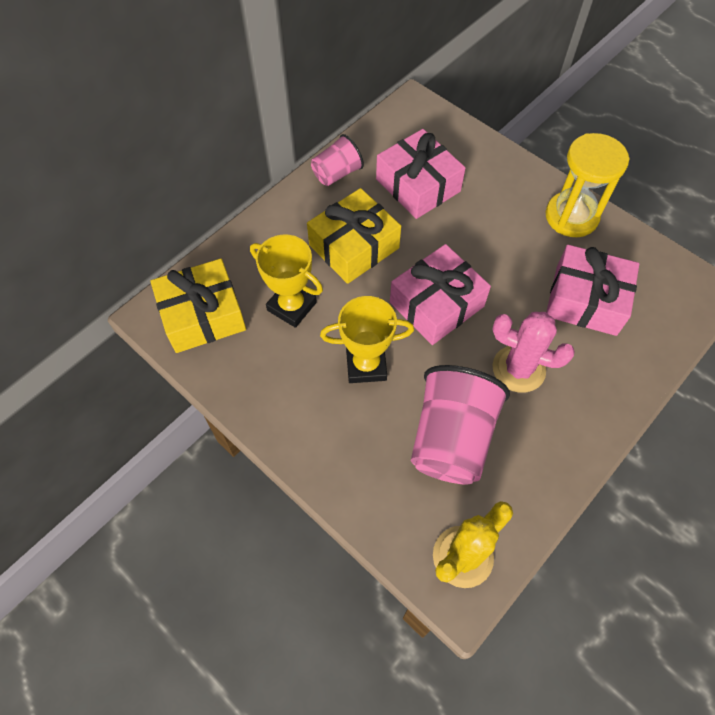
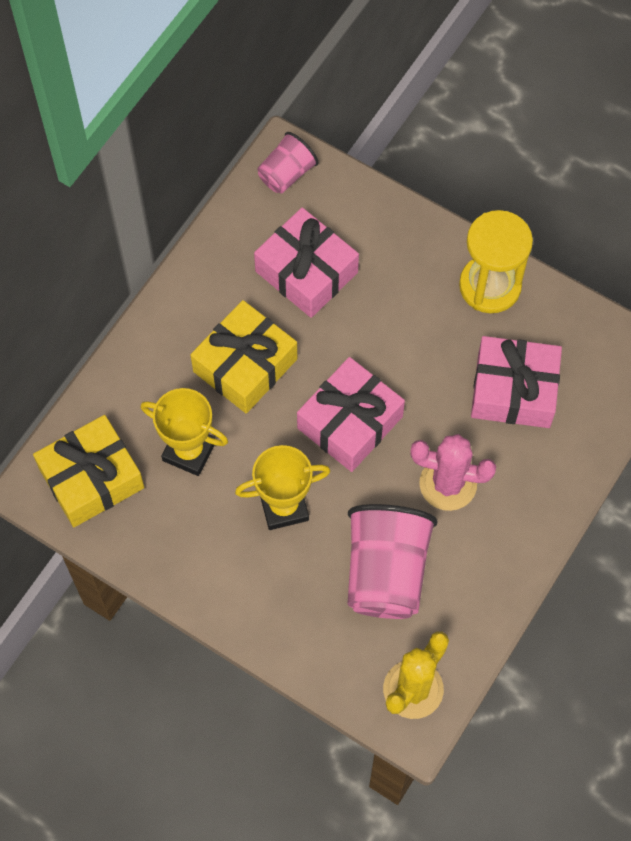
camera: 10 degrees left, 5 degrees up
pink cup [311,134,364,186] -> pink cup moved to [257,132,318,194]

